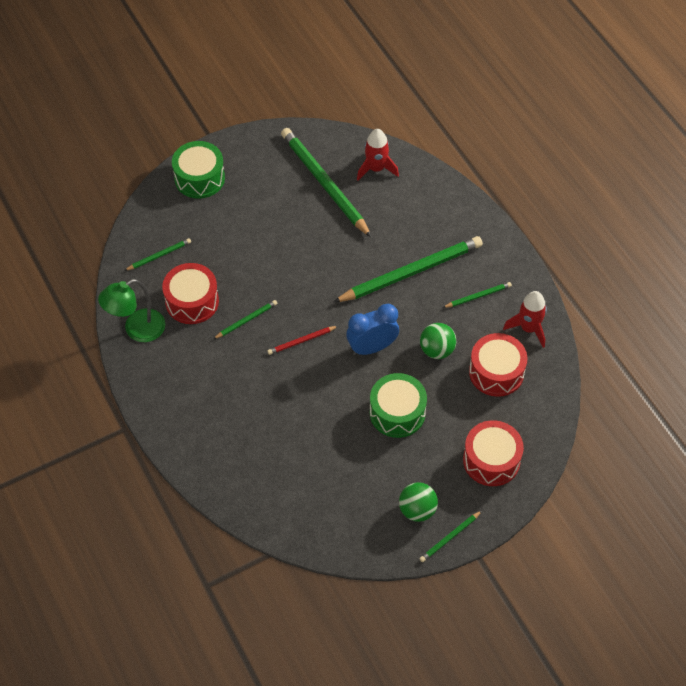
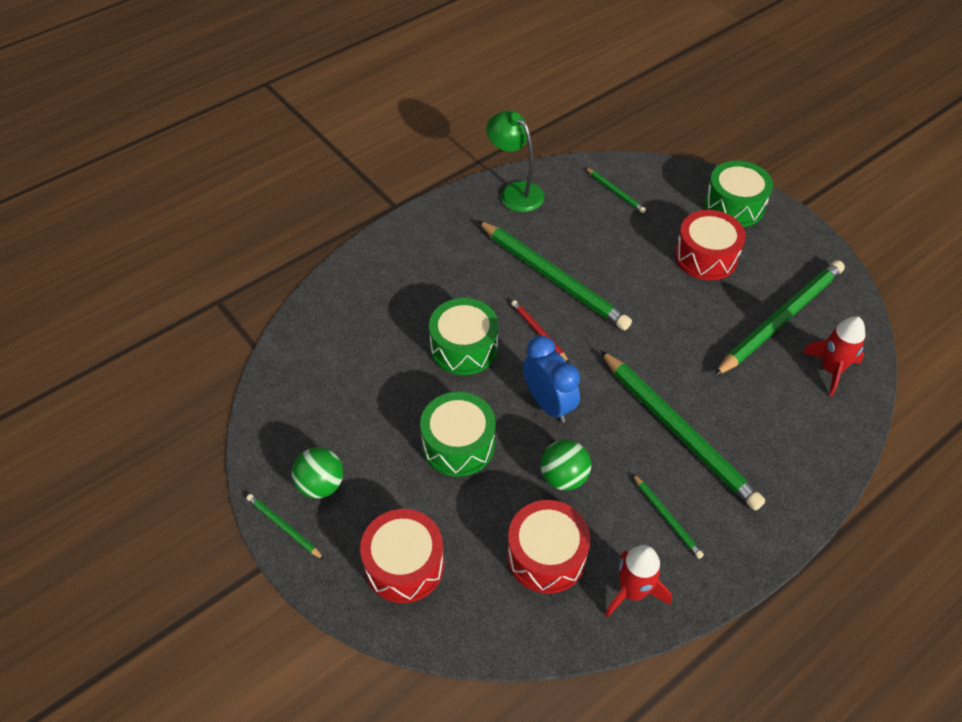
camera: 80 degrees right, 5 degrees down
red drum [162,263,219,324] -> red drum moved to [675,210,746,280]
green pencil [213,300,277,339] -> green pencil [478,221,632,330], size x2.24
none -> green drum [429,298,499,375]

